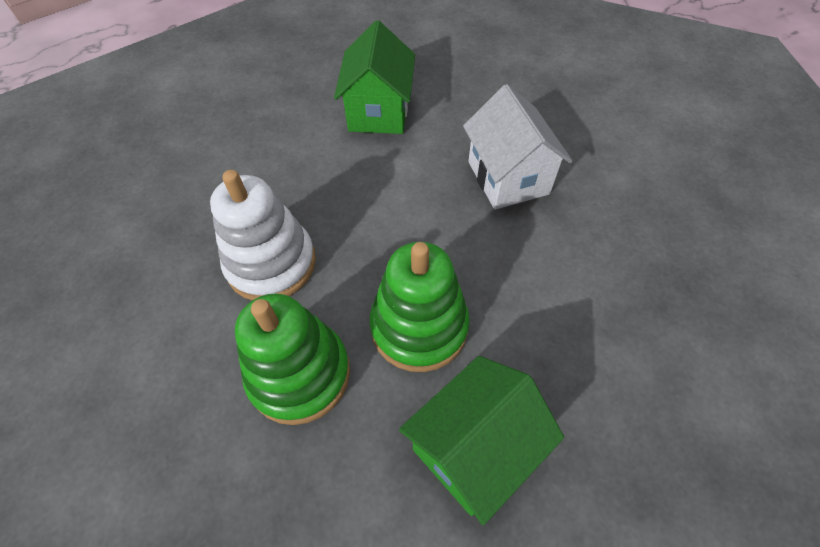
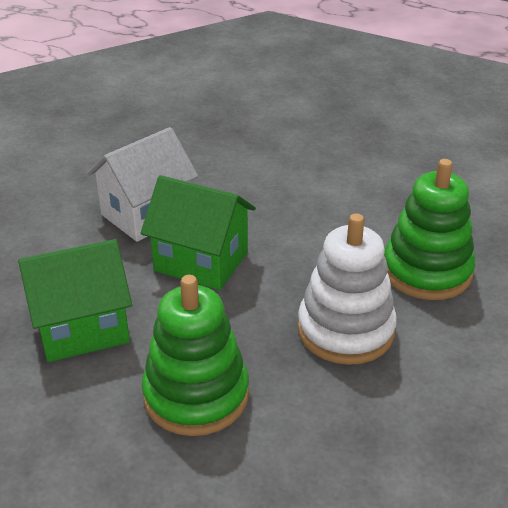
camera: 115 degrees left, 20 degrees down
green stacking toy [370,242,470,372] -> green stacking toy moved to [142,275,249,436]
green house [399,356,564,525] -> green house moved to [141,175,256,290]

